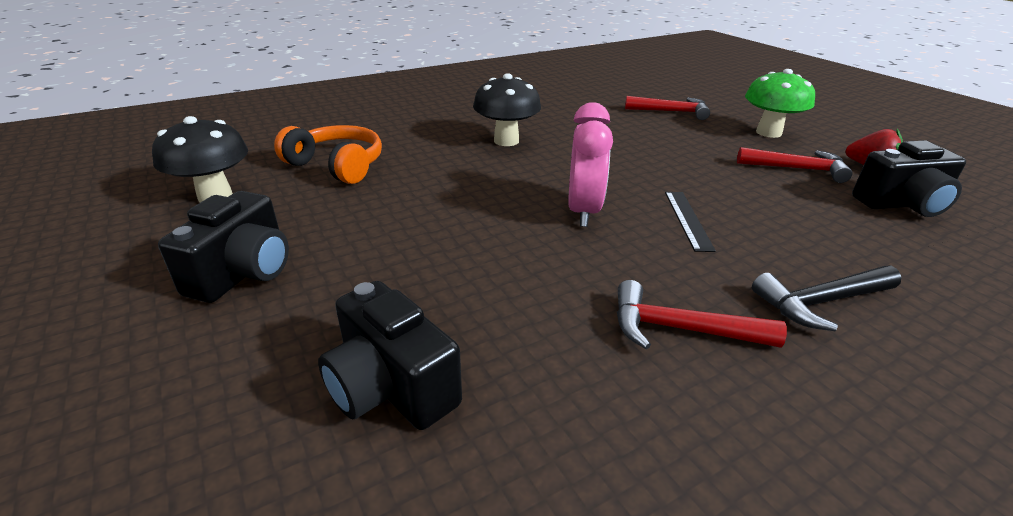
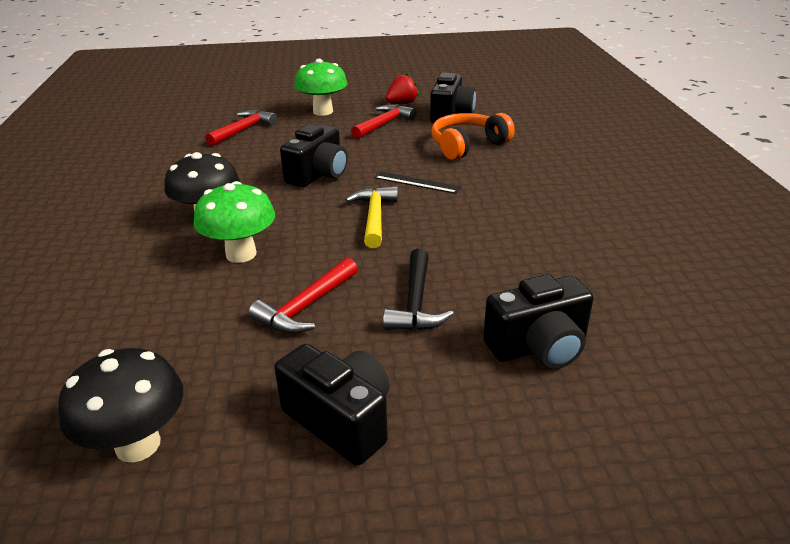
camera: 65 degrees left, 0 degrees up
orange headphones [274,125,382,184] -> orange headphones moved to [432,113,515,160]
pink clock [568,102,613,227] -> yellow hammer [345,186,398,248]
red hammer [617,280,787,349] -> red hammer moved to [249,257,358,334]
black hammer [752,266,901,331] -> black hammer moved to [383,249,454,330]
none -> green mushroom [194,181,275,263]
none -> black camera [280,124,348,187]

